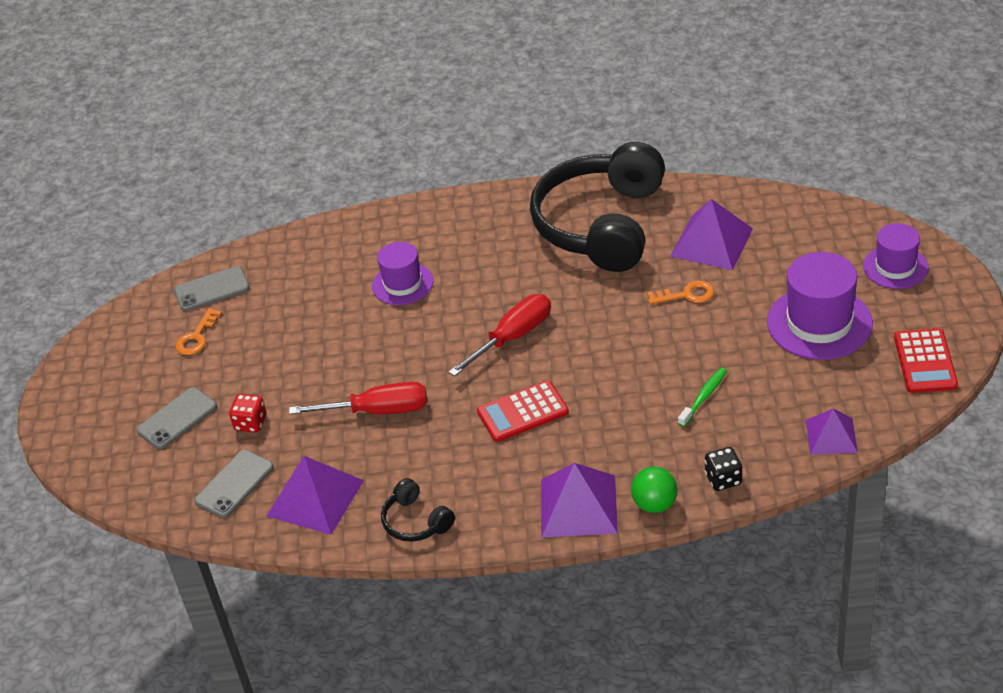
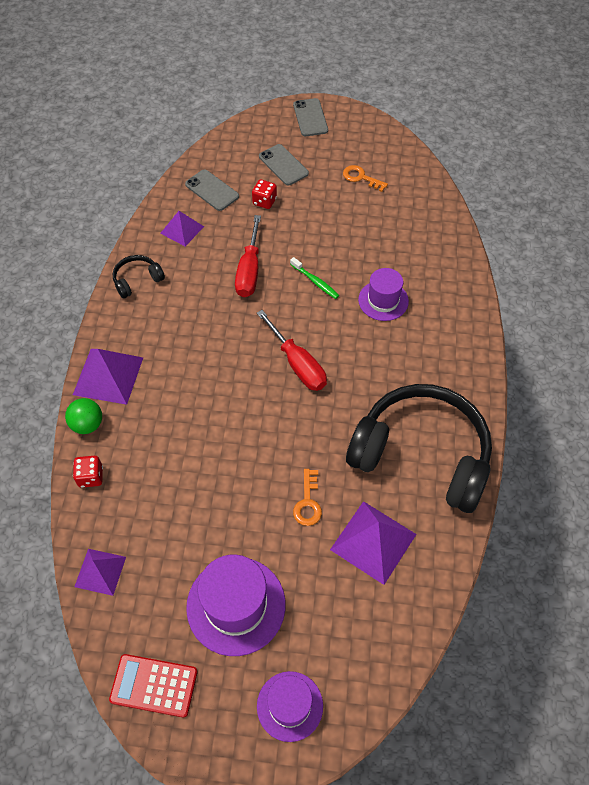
camera: 95 degrees right, 15 degrees up
grey phone [174,266,250,311] -> grey phone moved to [293,98,328,136]
purple pyramid [267,456,364,535] -> purple pyramid [160,211,204,246], size x0.63
red calculator [477,380,569,442] -> none
green toothbrush [678,368,727,427] -> green toothbrush moved to [290,257,339,299]
black dice [705,447,742,491] -> red dice [73,456,103,488]

